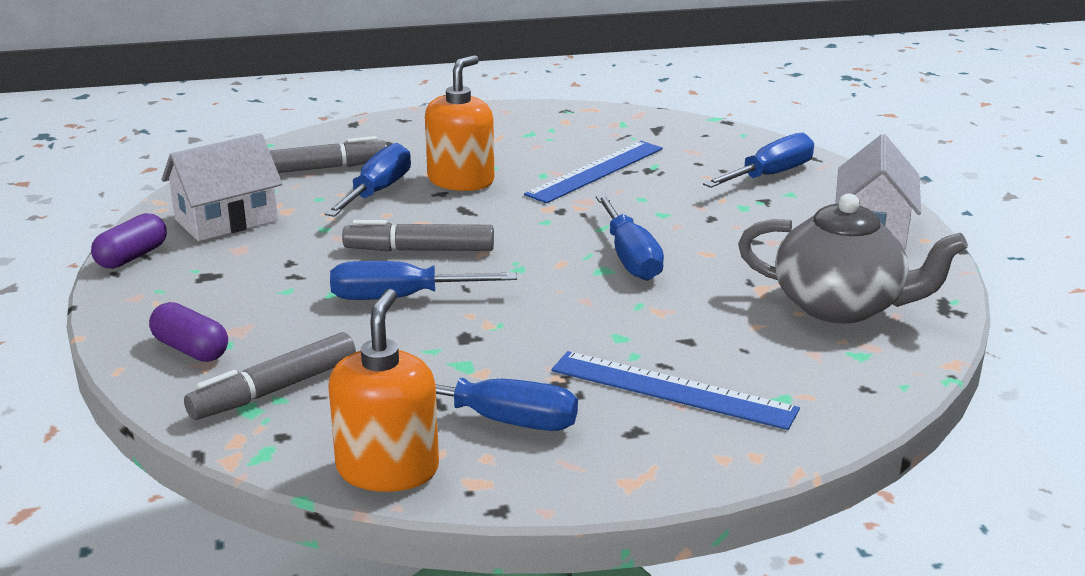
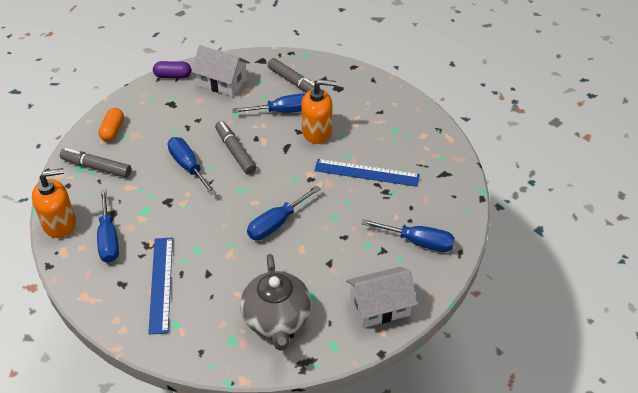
camera: 60 degrees right, 20 degrees up
purple capsule [149,302,228,362] -> orange capsule [98,108,124,141]

